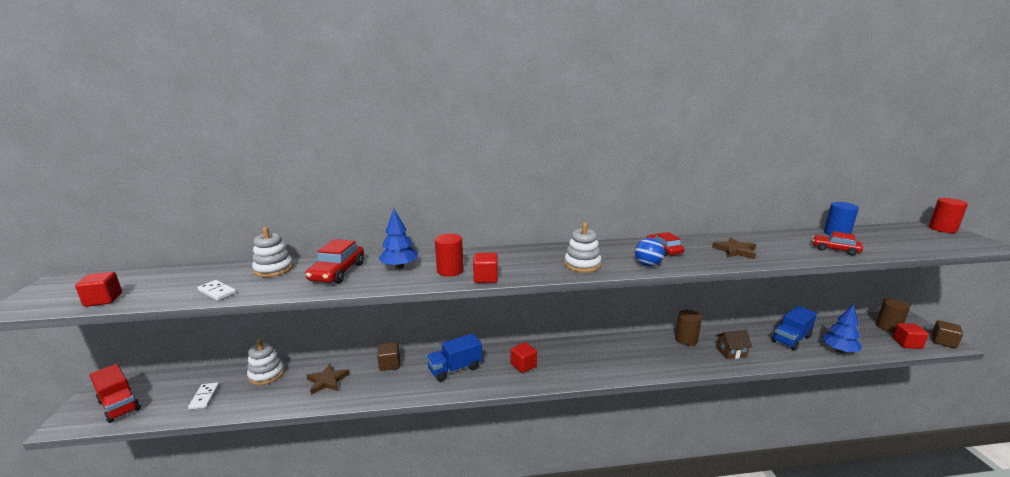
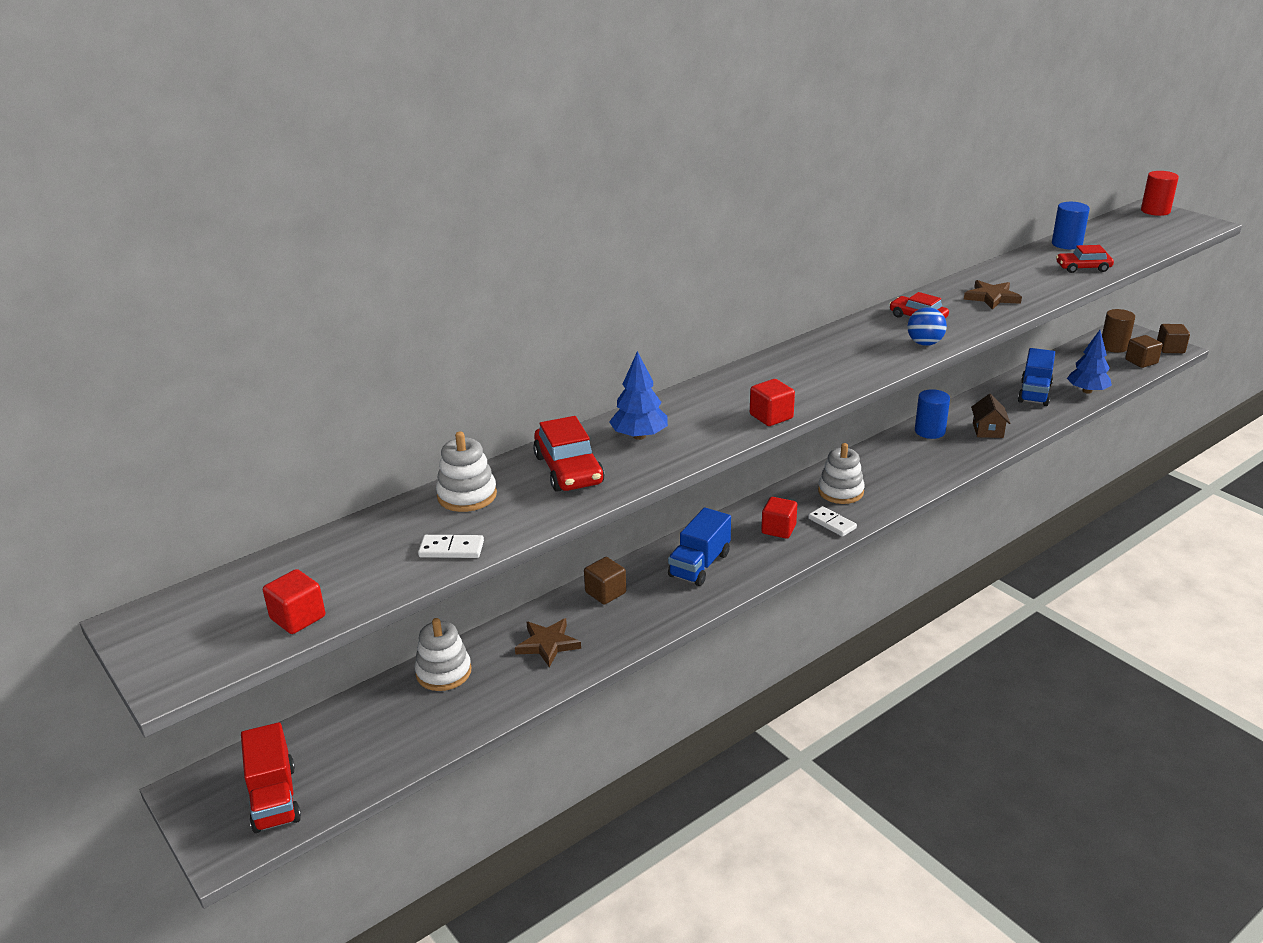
camera: 30 degrees left, 10 degrees up
red truck [90,364,141,423] -> red truck turned 60 degrees clockwise [241,722,301,833]
white domino [188,382,220,410] -> white domino moved to [808,506,857,537]
red cylinder [435,234,464,277] -> none
white stacking toy [564,223,601,273] -> white stacking toy moved to [818,443,865,504]
brown cylinder [675,310,702,346] -> blue cylinder [915,389,950,439]
brown house [716,330,752,359] -> brown house turned 45 degrees counterclockwise [971,394,1010,438]
red cube [893,323,929,349] -> brown cube [1125,335,1163,368]

